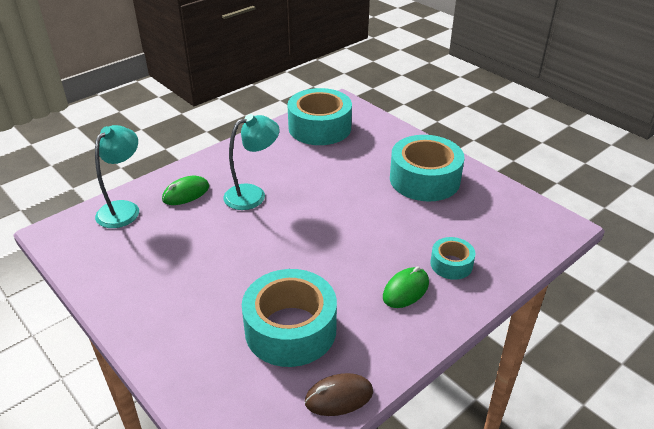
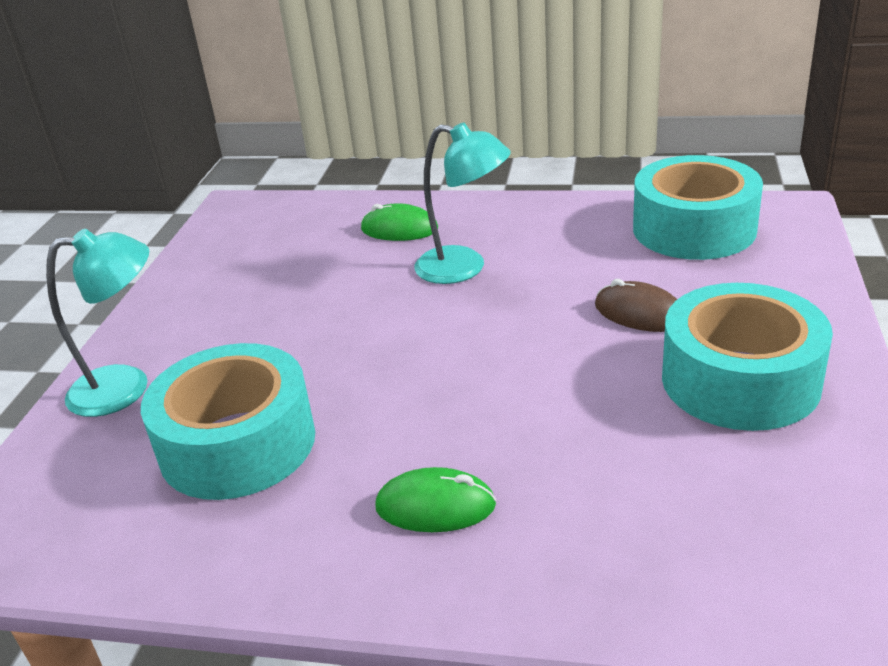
camera: 55 degrees right, 5 degrees down
turquoise lamp [95,125,139,228] -> turquoise lamp moved to [46,229,149,417]
brown mouse [305,373,373,416] -> brown mouse moved to [595,279,677,332]
turquoise tape [430,237,475,280] -> none

